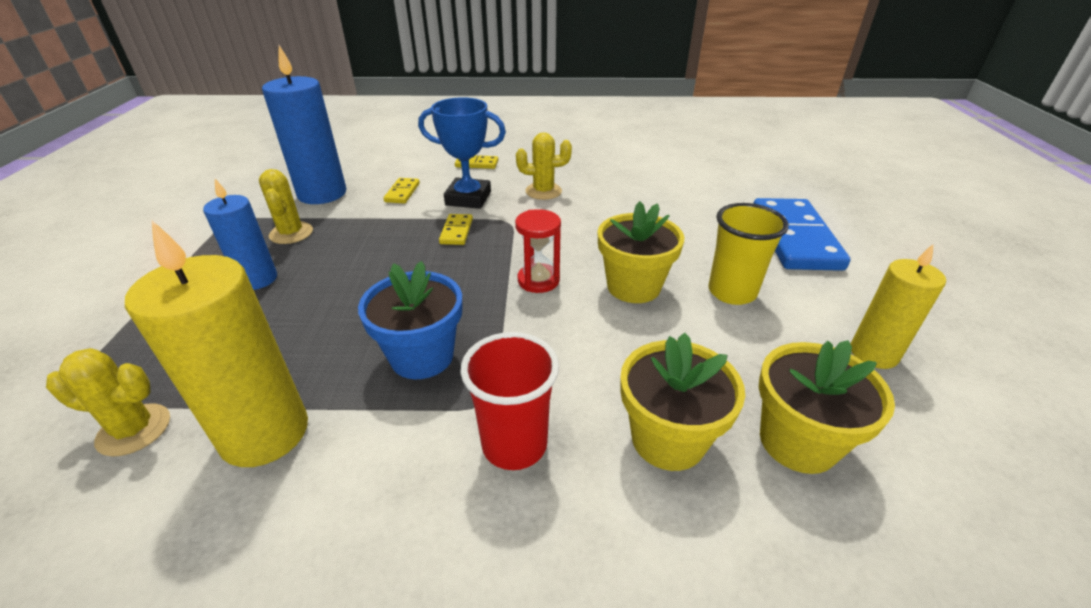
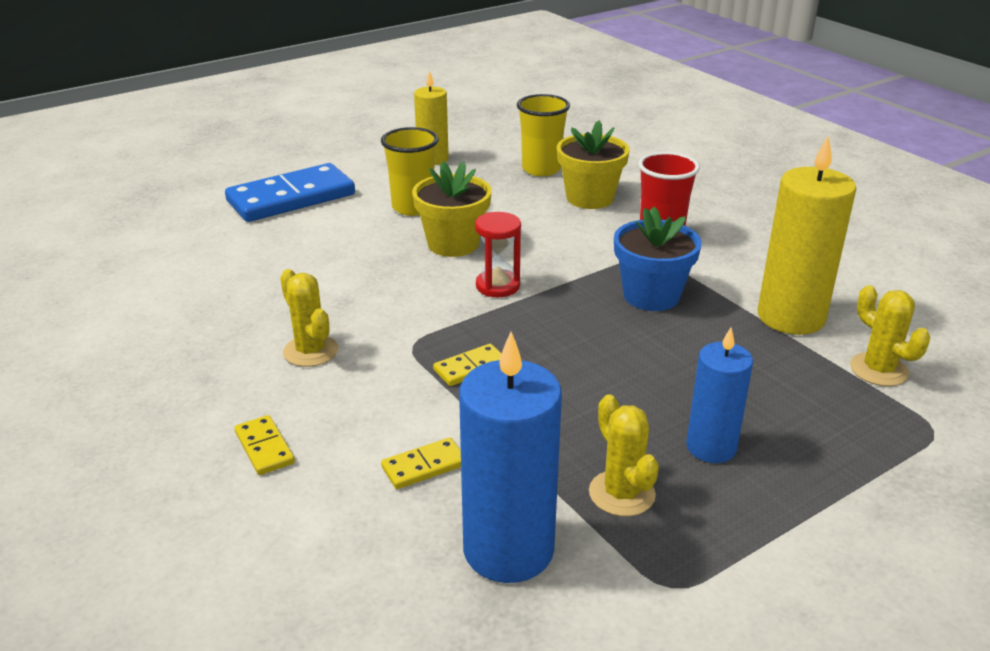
camera: 125 degrees left, 5 degrees down
yellow cactus [259,169,313,244] -> yellow cactus turned 60 degrees counterclockwise [589,394,659,516]
blue trophy [418,97,506,209] -> none
yellow flower pot [759,340,895,474] -> yellow cup [517,94,570,176]

